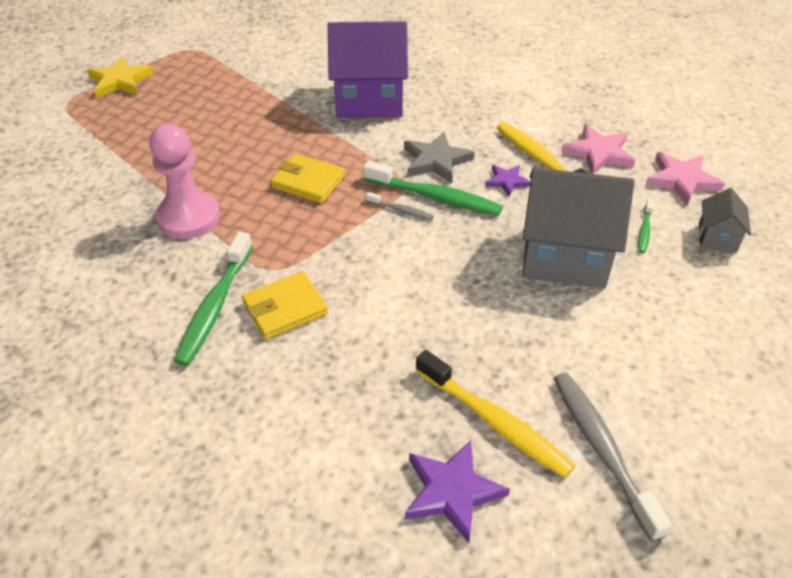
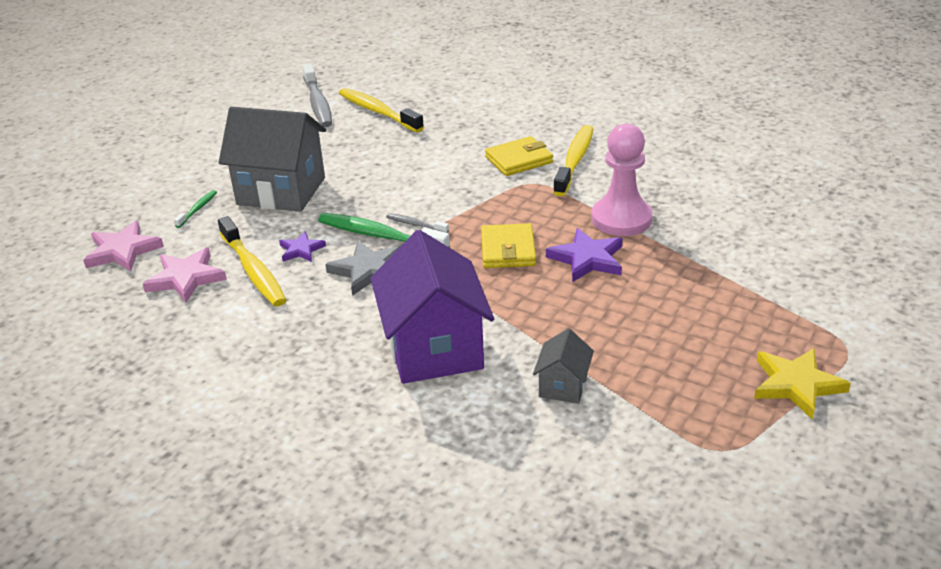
camera: 175 degrees left, 10 degrees down
green toothbrush [174,232,253,366] -> yellow toothbrush [553,125,593,196]
yellow wallet [271,154,345,203] -> yellow wallet turned 60 degrees clockwise [481,223,536,268]
purple house [328,21,408,118] -> purple house turned 75 degrees clockwise [371,230,494,384]
purple star [405,440,510,543] -> purple star moved to [546,228,623,282]
grey house [699,188,751,253] -> grey house moved to [533,329,594,404]

